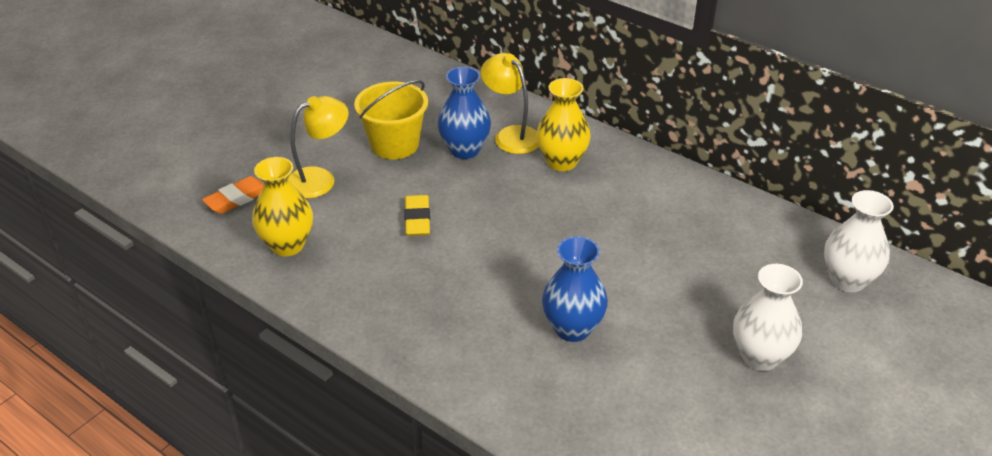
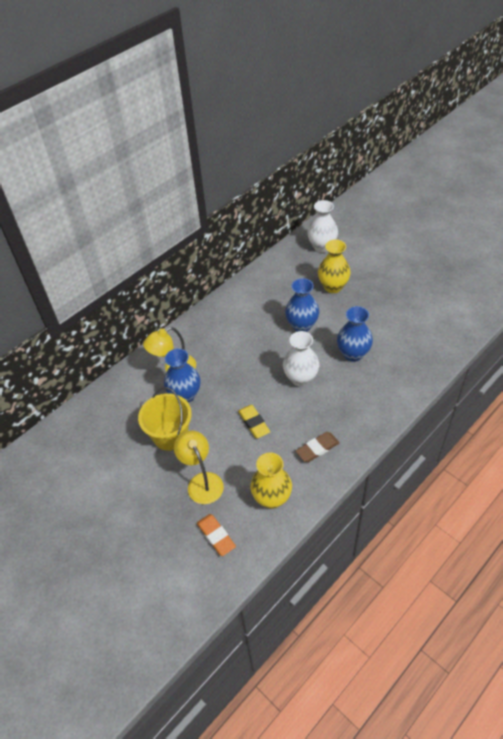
camera: 80 degrees left, 10 degrees up
yellow eraser [404,195,430,236] -> yellow eraser turned 60 degrees clockwise [238,405,270,438]
yellow vase [536,78,591,171] -> yellow vase moved to [318,240,351,293]
white vase [733,264,803,371] -> white vase moved to [283,331,319,387]
none -> blue vase [285,278,319,332]
none -> brown eraser [296,432,339,462]

